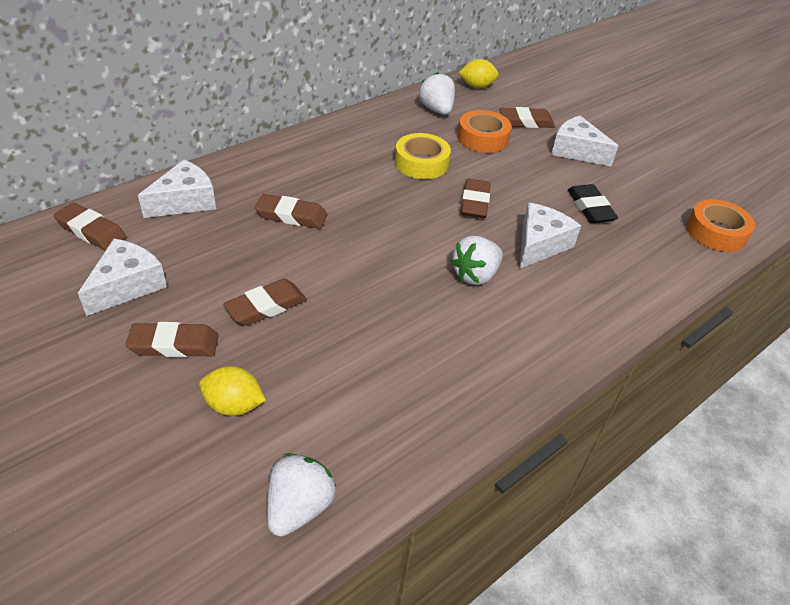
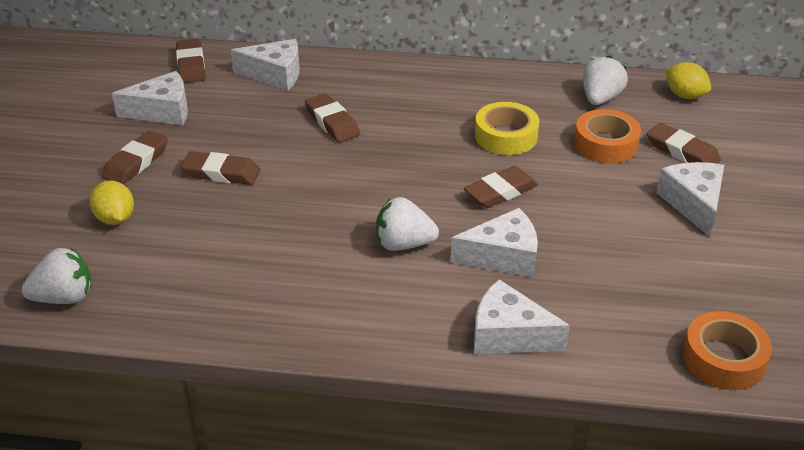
camera: 50 degrees right, 5 degrees down
brown eraser [125,322,218,358] -> brown eraser turned 75 degrees clockwise [102,131,168,185]
black eraser [568,184,618,223] -> none
none -> white cheese [474,279,570,354]

